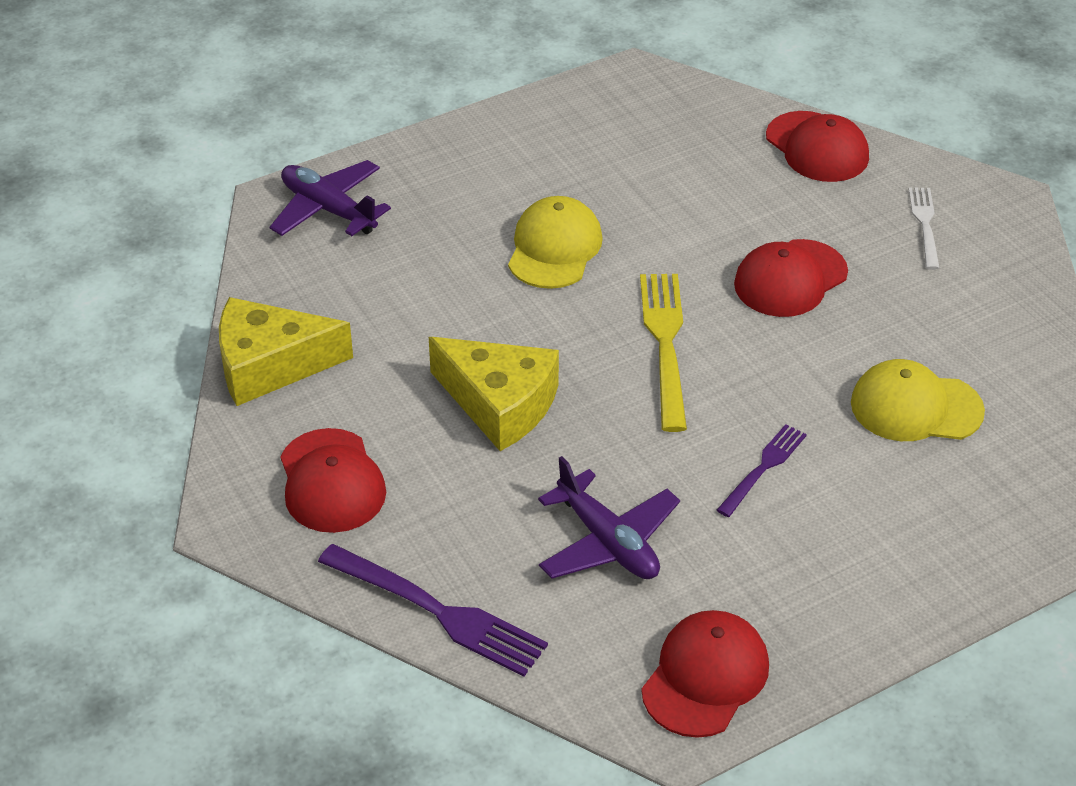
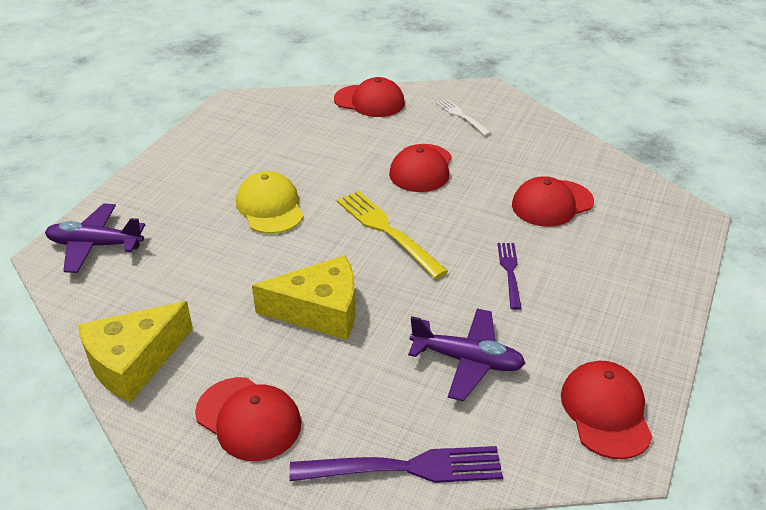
camera: 35 degrees left, 5 degrees down
yellow cap [851,359,985,441] -> red cap [512,176,594,227]

